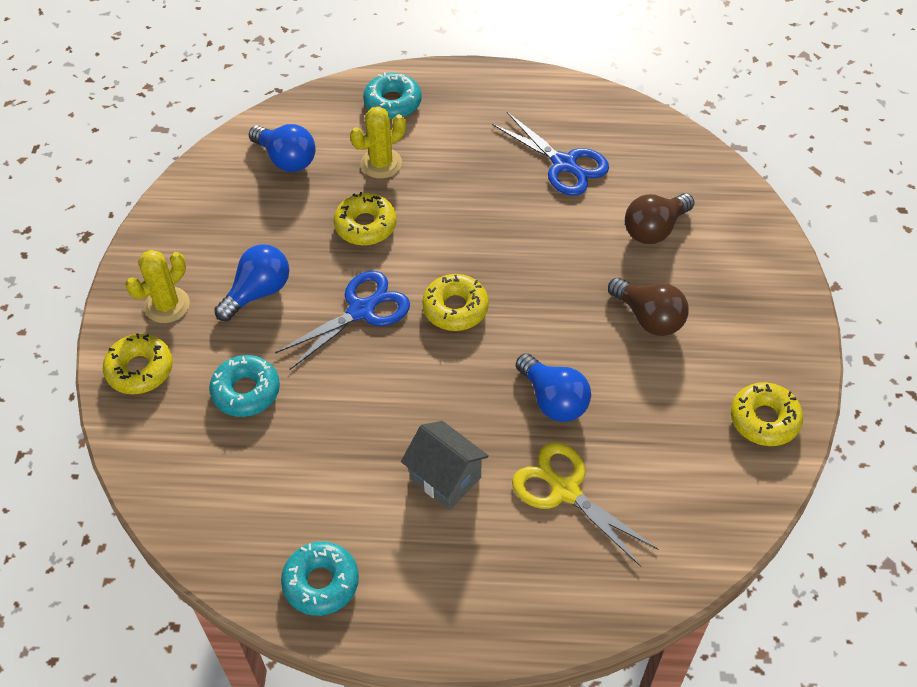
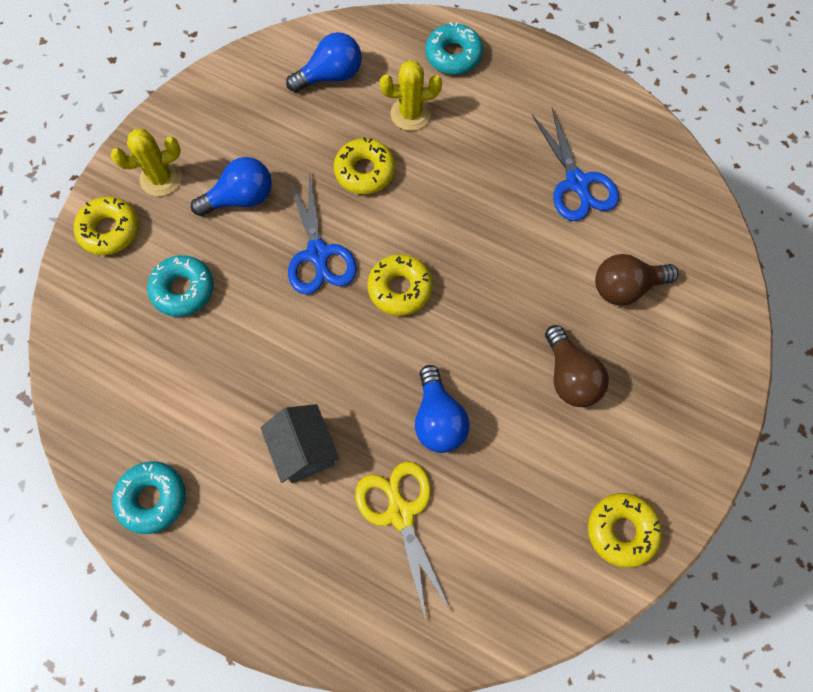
camera: 25 degrees right, 15 degrees up
blue light bulb [249,124,316,172] -> blue light bulb turned 90 degrees counterclockwise [286,32,362,92]
blue scissors [275,271,410,370] -> blue scissors turned 90 degrees clockwise [288,172,357,295]

